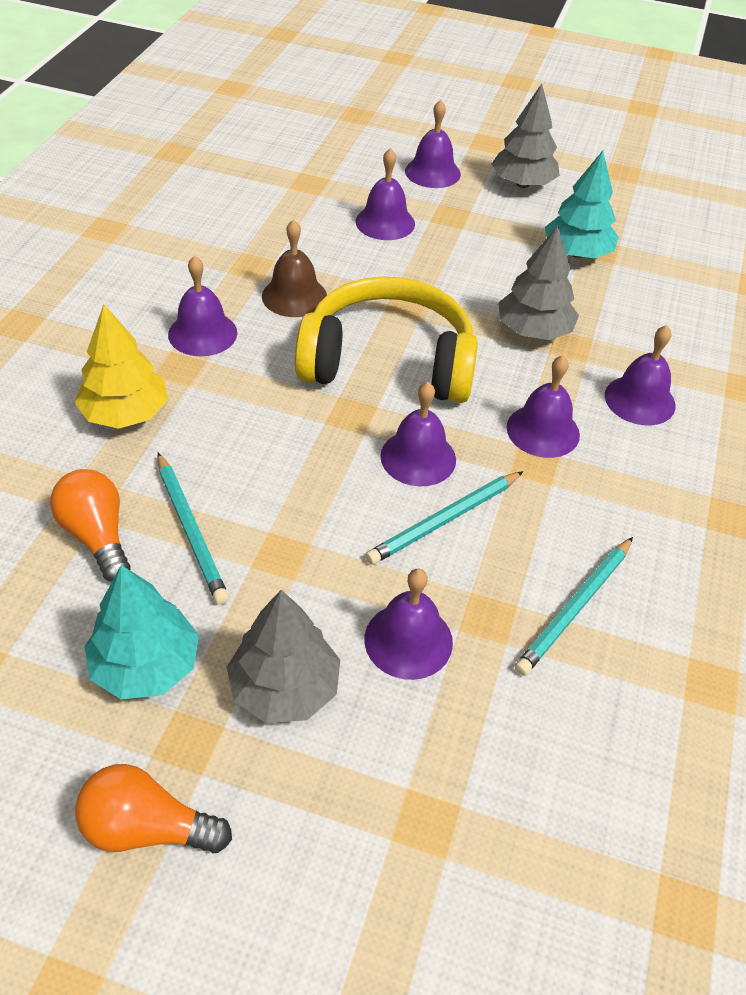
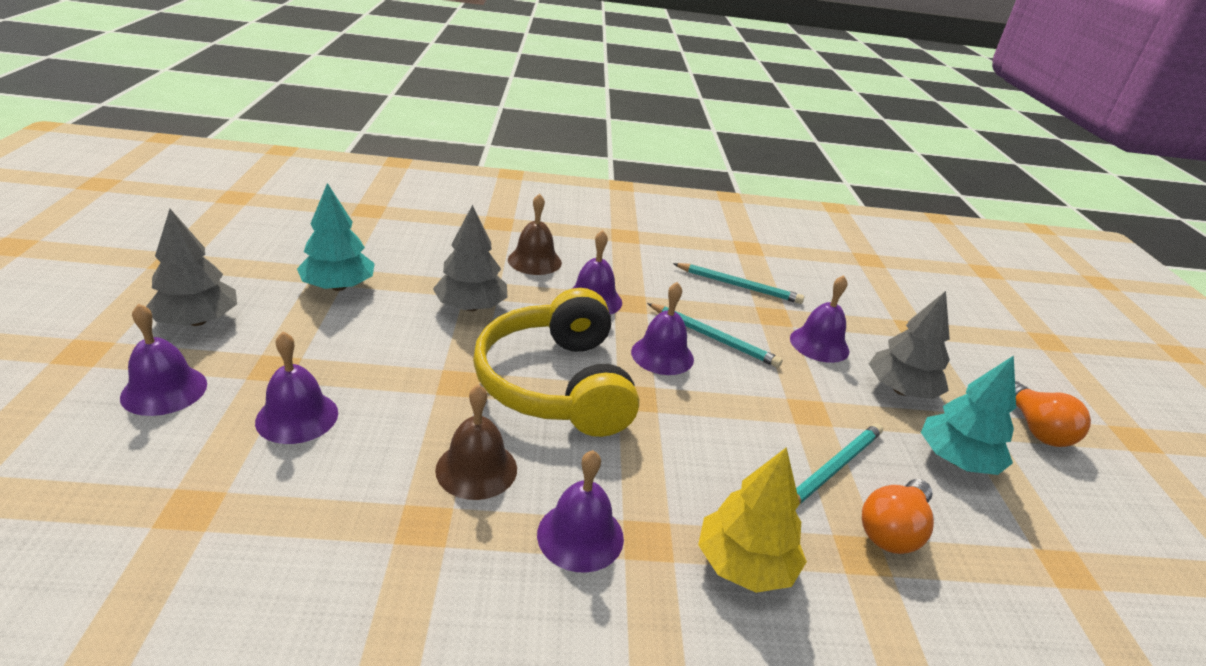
camera: 110 degrees left, 15 degrees down
purple bell [605,325,675,425] -> brown bell [508,193,562,275]

